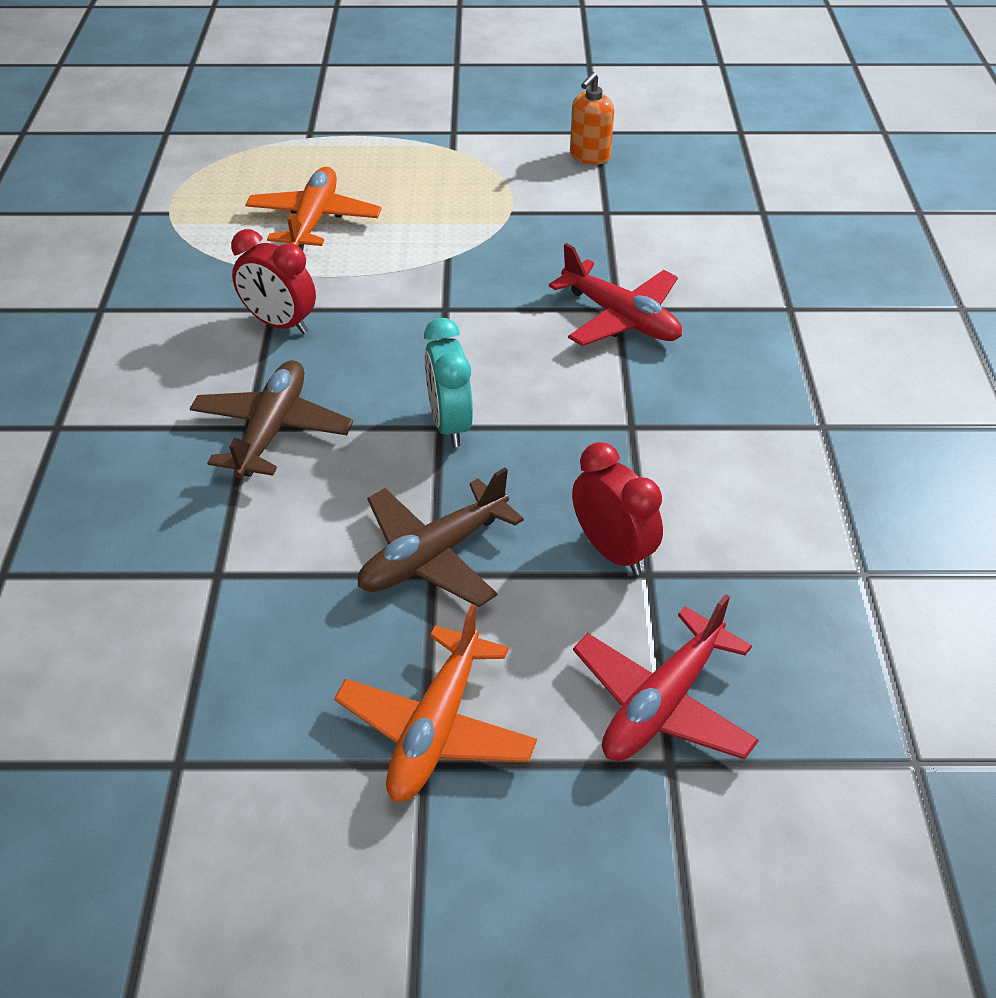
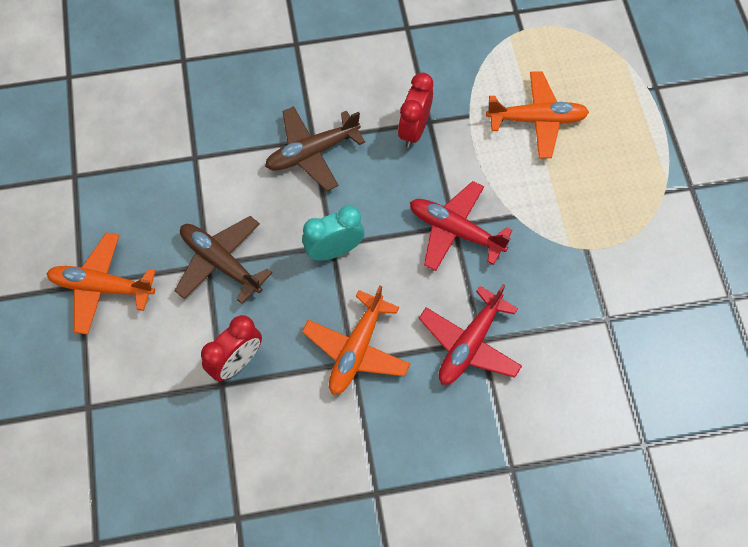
camera: 80 degrees right, 20 degrees up
brown plane [190,360,353,478] -> brown plane turned 150 degrees clockwise [265,106,365,191]
orange soap dispenser [570,72,614,165] -> none
red plane [573,594,759,761] -> red plane moved to [410,181,513,271]
none -> orange plane [302,286,410,395]

